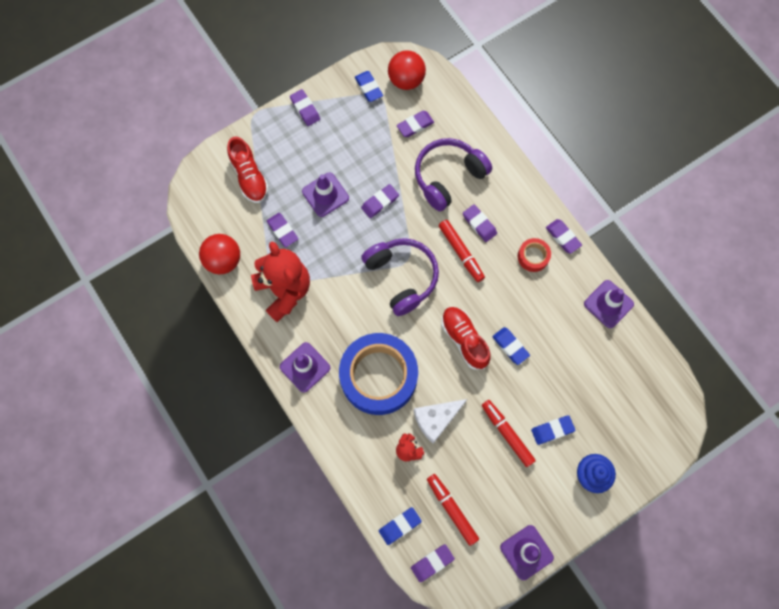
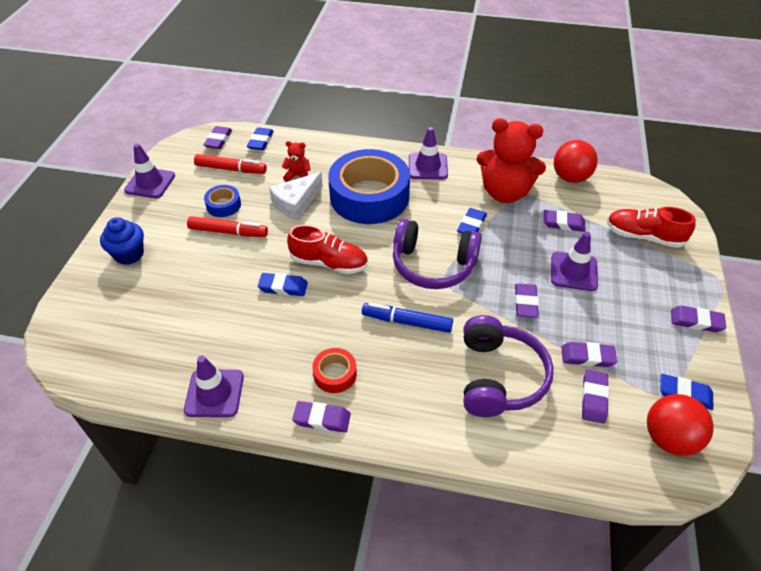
camera: 135 degrees right, 25 degrees down
white cheese [414,399,467,444] -> white cheese turned 150 degrees counterclockwise [269,172,323,221]
red marker [439,220,485,282] -> blue marker [362,303,453,333]
purple eraser [463,204,497,242] -> purple eraser moved to [561,342,617,367]
blue eraser [531,415,575,445] -> blue eraser moved to [457,208,487,233]
none -> blue tape [204,185,241,217]

